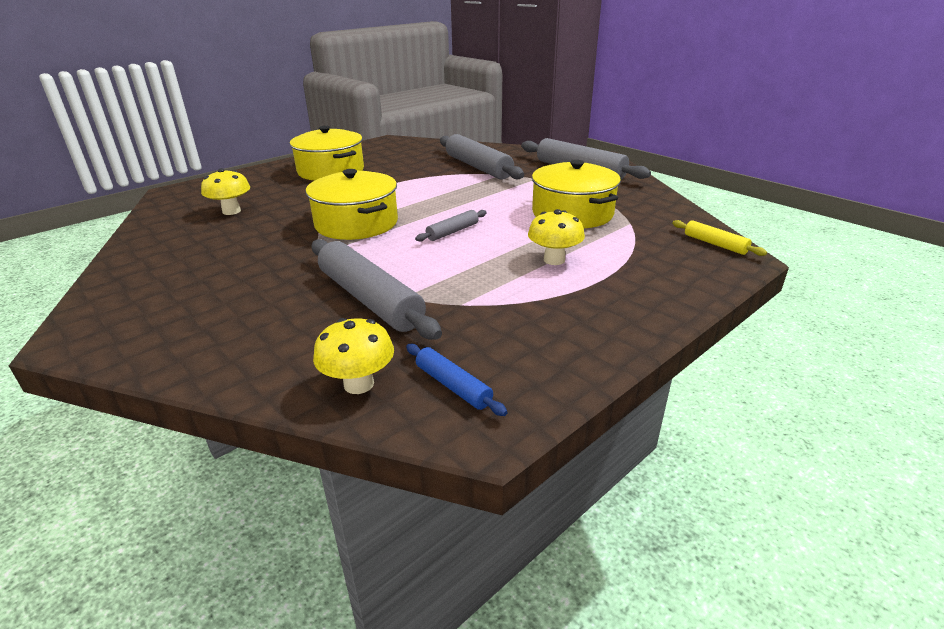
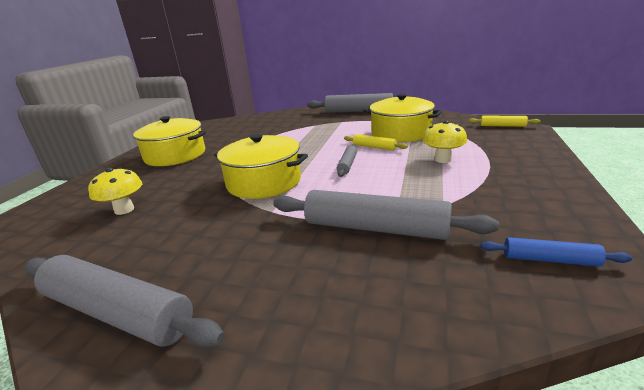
camera: 30 degrees left, 5 degrees down
yellow mushroom [313,318,394,394] -> none
grey rolling pin [440,134,524,180] -> grey rolling pin moved to [25,255,225,348]
none -> yellow rolling pin [344,134,408,151]

